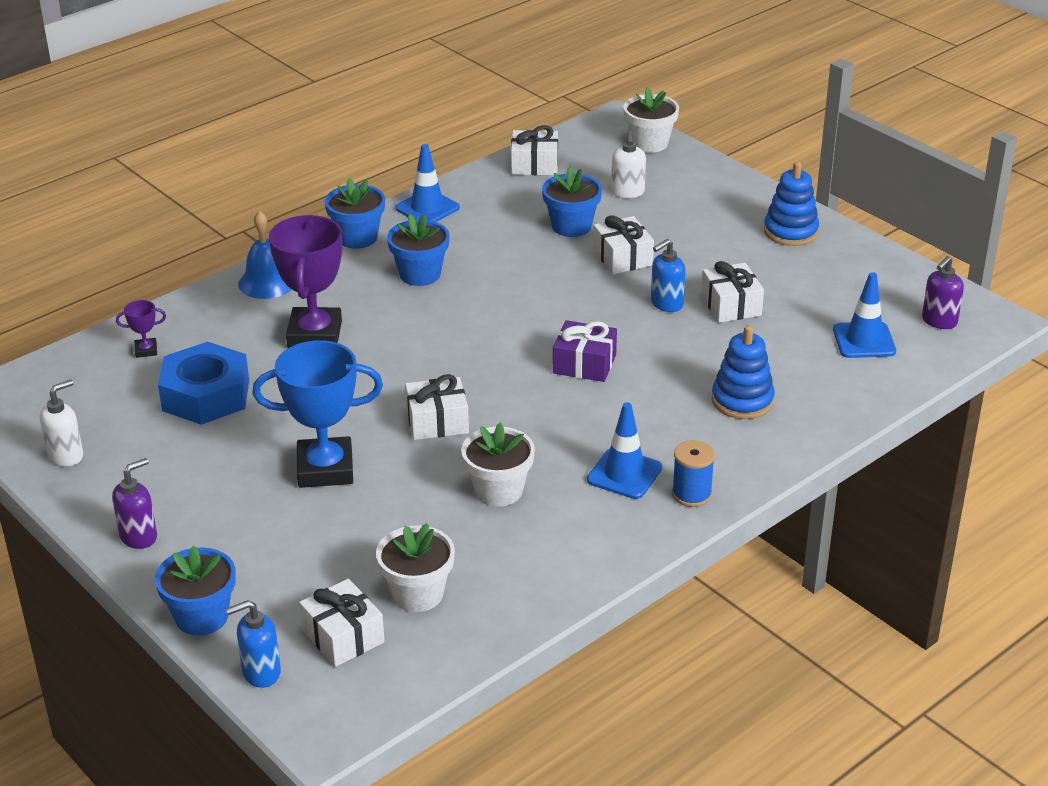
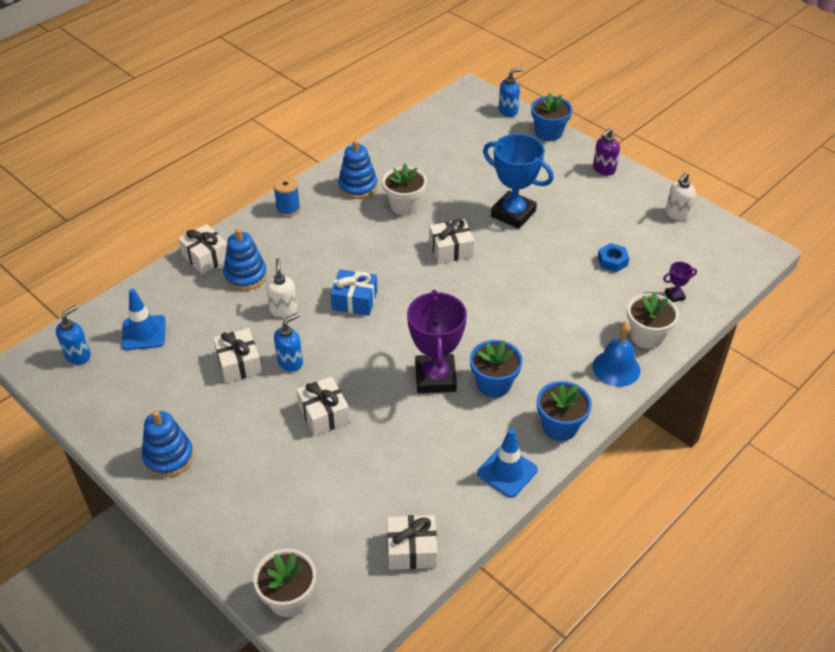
camera: 175 degrees right, 10 degrees up
blue nut [158,342,249,425] -> blue nut [598,243,629,272], size x0.48
blue trophy [253,340,383,488] -> blue trophy turned 45 degrees clockwise [483,134,554,229]
purple trophy [269,215,342,348] -> purple trophy moved to [407,290,467,393]
white gift [299,579,385,667] -> white gift moved to [178,224,227,274]
white flower pot [376,523,455,612] -> white flower pot moved to [627,292,679,349]
blue flower pot [542,167,602,237] -> none
purple gift [553,320,617,382] -> blue gift [331,269,377,316]
blue traffic cone [587,402,662,499] -> none
white soap dispenser [611,131,646,198] -> white soap dispenser moved to [266,258,297,317]
purple soap dispenser [922,256,964,329] -> blue soap dispenser [56,305,91,365]
none -> blue stacking toy [338,140,377,199]

